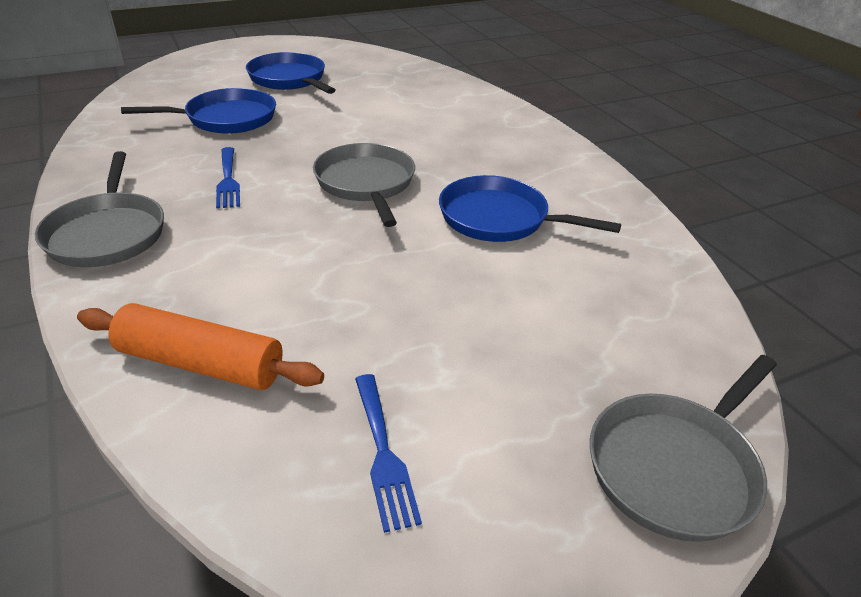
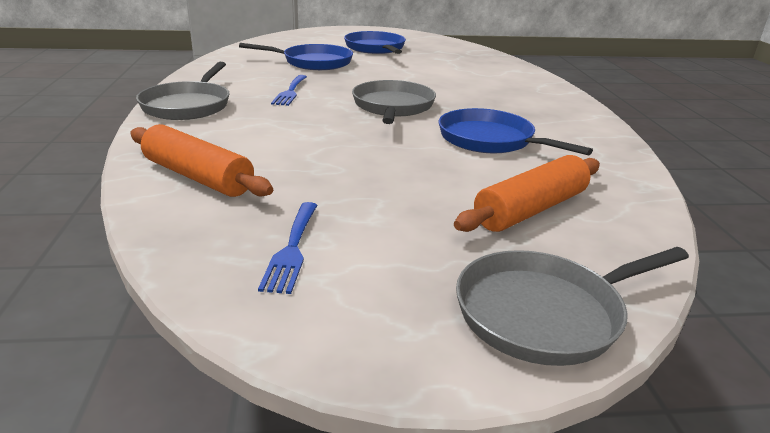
camera: 20 degrees right, 10 degrees down
none -> orange rolling pin [454,155,600,232]

